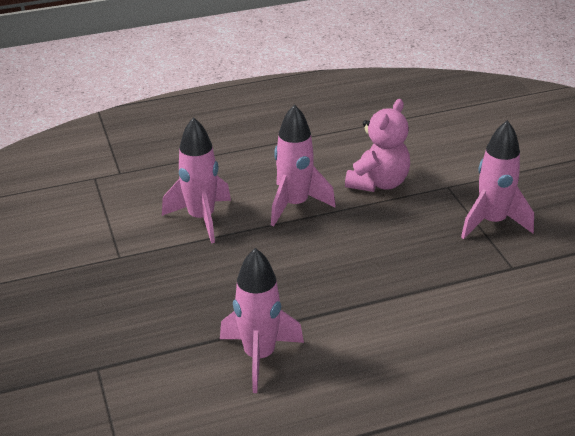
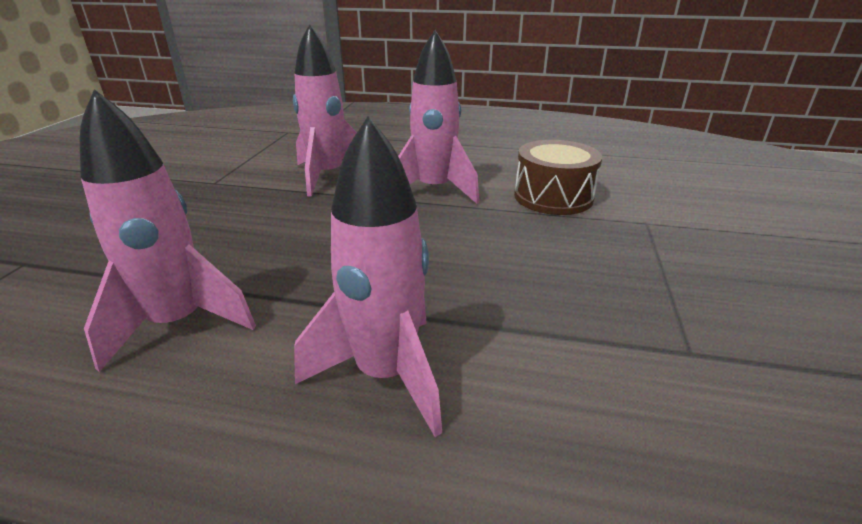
camera: 30 degrees right, 5 degrees down
pink teddy bear [345,99,410,192] -> brown drum [514,140,602,215]
pink rocket [461,120,534,239] -> pink rocket moved to [294,116,442,437]

